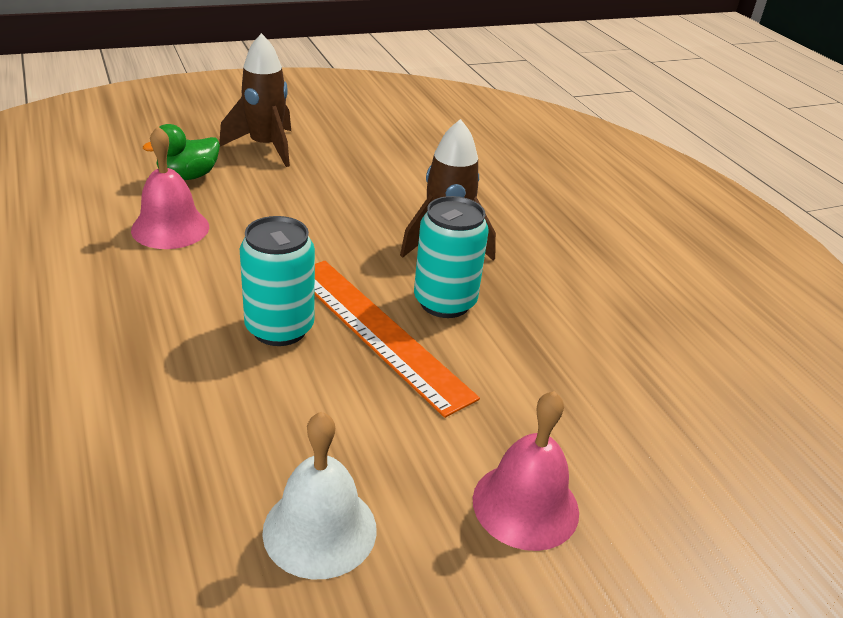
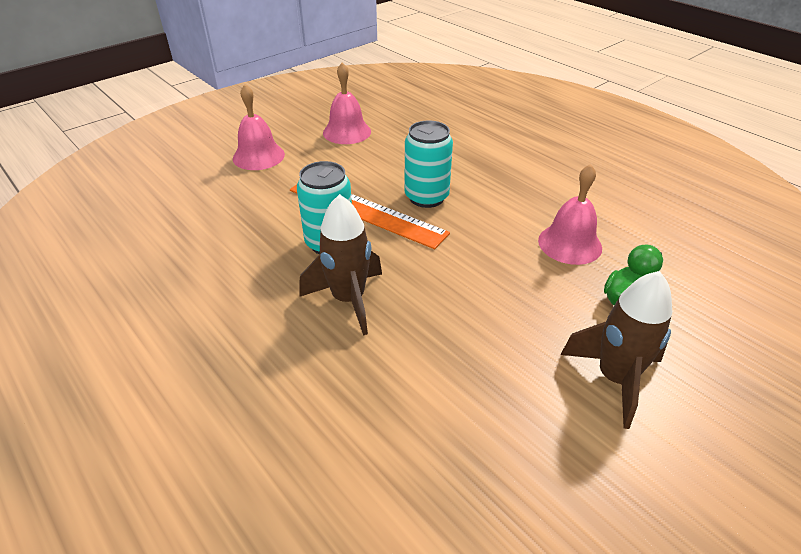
camera: 165 degrees right, 5 degrees up
white bell [262,412,377,579] -> pink bell [323,62,371,144]

